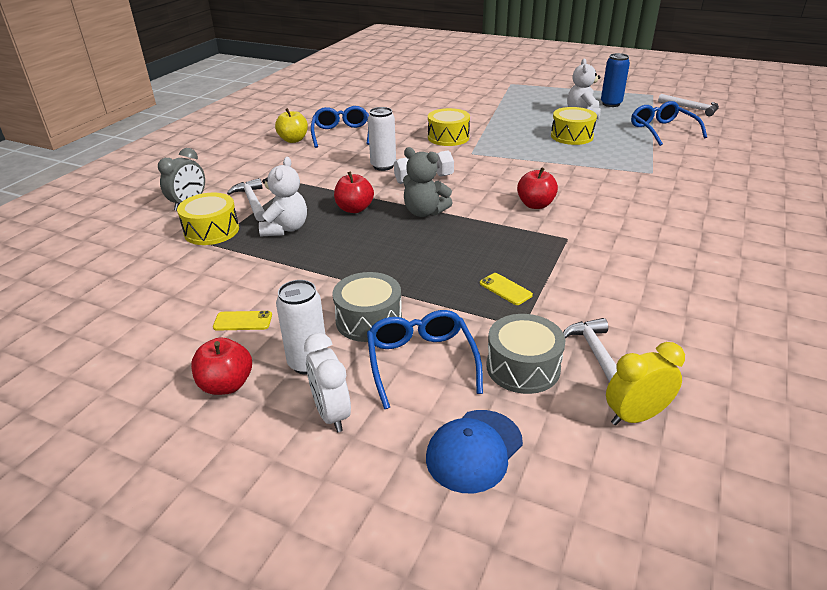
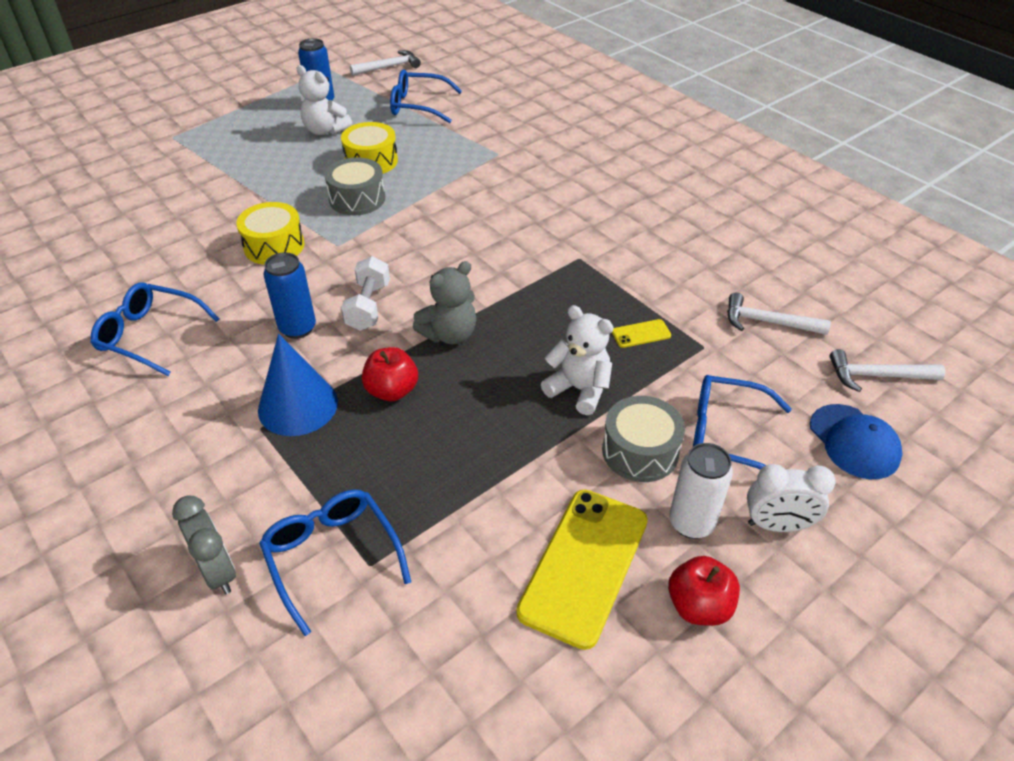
camera: 65 degrees left, 10 degrees up
yellow drum [177,193,239,245] -> blue glasses [259,489,411,636]
yellow phone [213,311,272,330] -> yellow phone [516,490,648,650], size x2.35
white hammer [227,178,265,221] -> white hammer moved to [830,349,945,392]
white teddy bear [259,157,307,237] -> white teddy bear moved to [541,305,613,415]
yellow apple [275,108,308,143] -> none
white can [368,107,396,171] -> blue can [264,252,316,339]
grey drum [486,314,565,394] -> grey drum moved to [325,157,385,215]
red apple [517,167,558,209] -> none
yellow clock [606,342,685,425] -> none
none -> blue cone [258,334,338,436]

